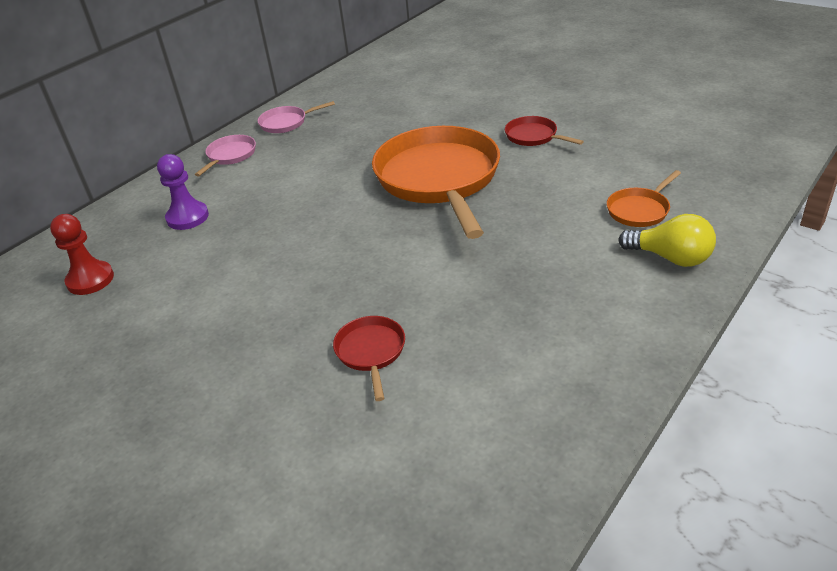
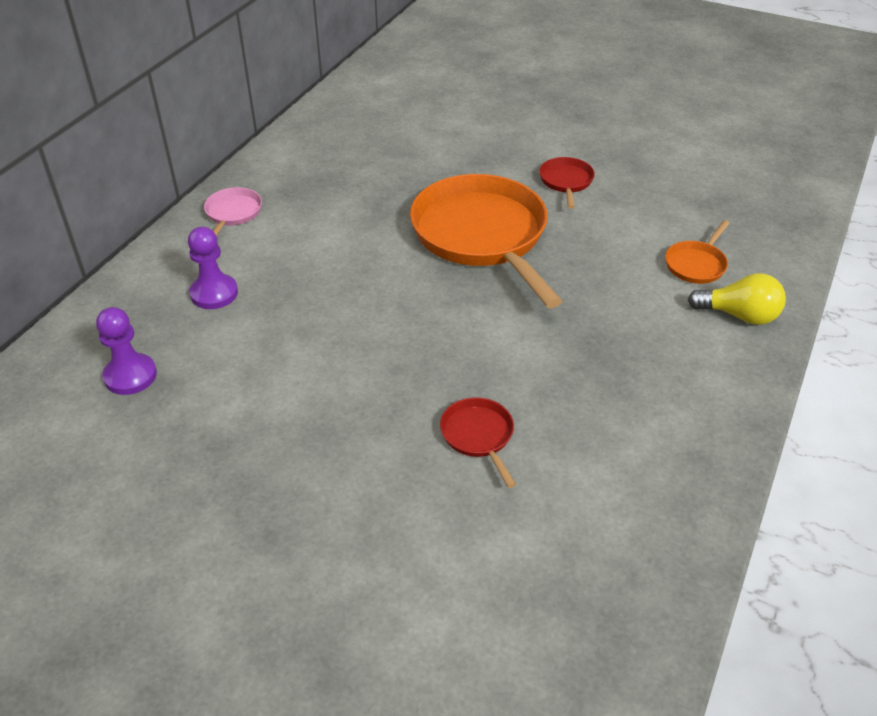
camera: 15 degrees left, 5 degrees up
red pawn [50,214,114,295] -> purple pawn [96,307,157,395]
pink pan [258,101,335,133] -> none
red pan [505,116,584,146] -> red pan turned 60 degrees clockwise [539,157,595,209]

